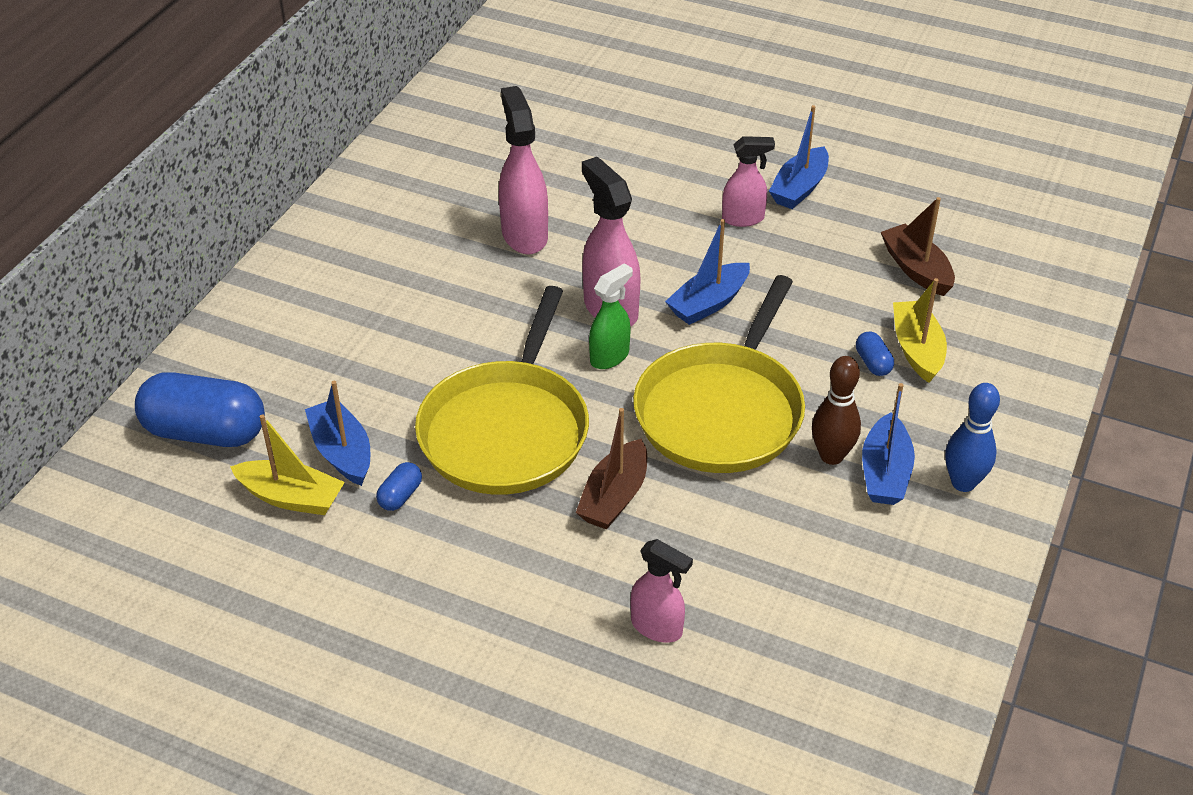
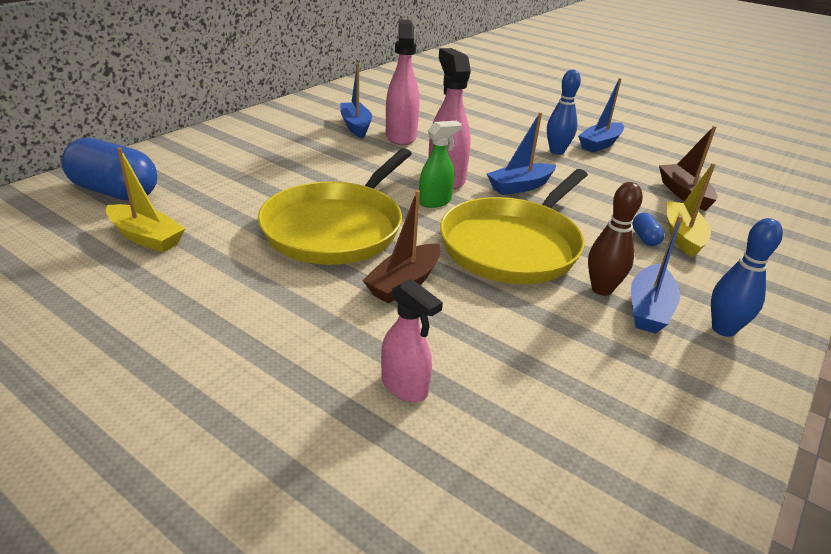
camera: 10 degrees right, 10 degrees down
blue boat [305,381,370,486] -> blue boat moved to [340,63,372,138]
blue capsule [376,462,422,511] -> none
pink spray bottle [722,136,775,227] -> blue bowling pin [547,69,581,155]

